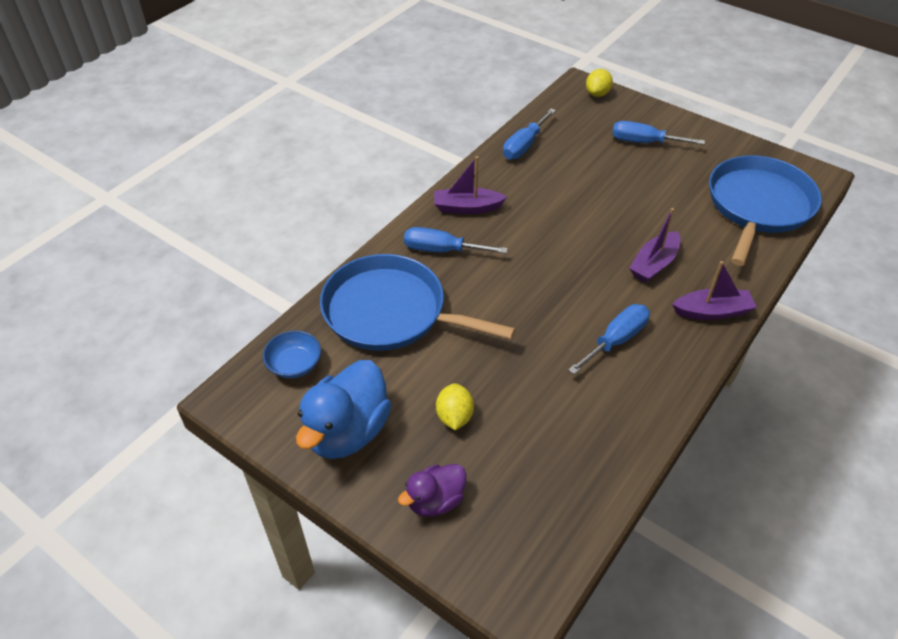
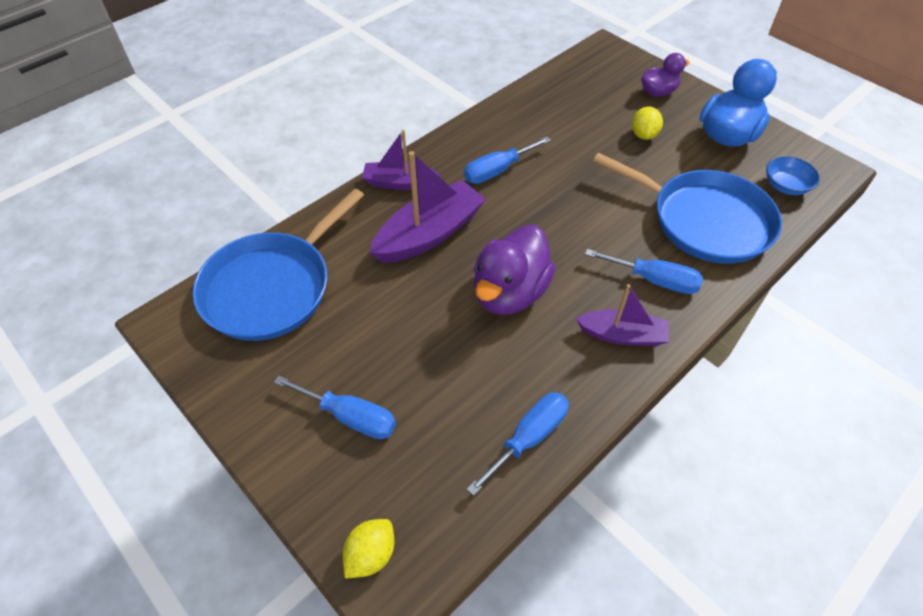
camera: 170 degrees left, 5 degrees up
purple boat [629,208,680,282] -> purple boat [369,151,486,263], size x1.60
none -> purple duck [473,225,555,315]

